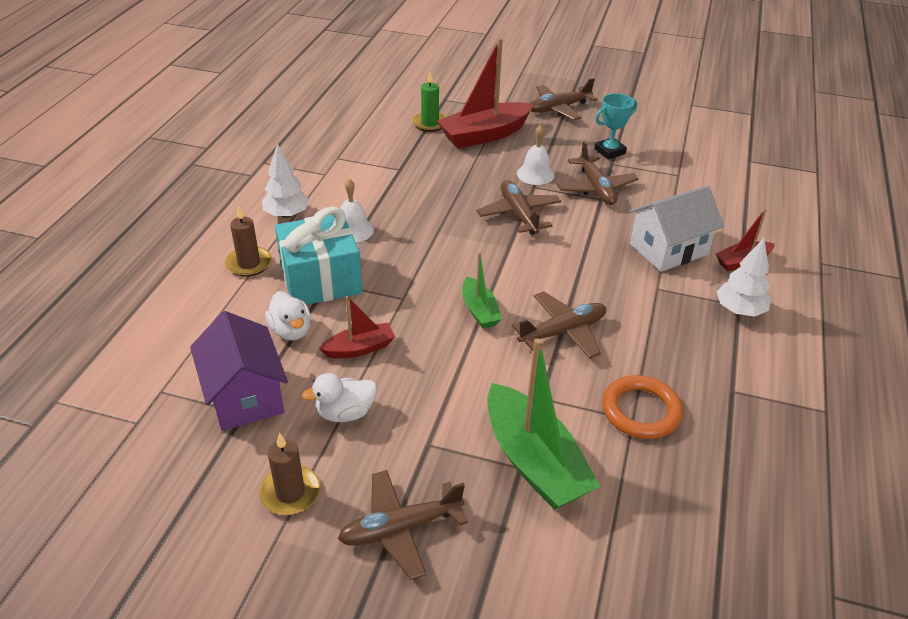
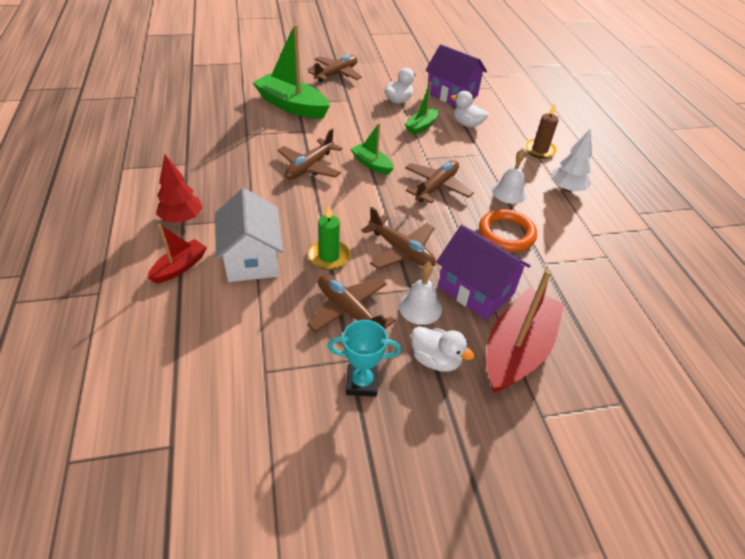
camera: 150 degrees right, 5 degrees up
brown candle [259,433,320,515] -> none
turquoise gift [275,206,362,305] -> none
red boat [319,296,395,359] -> green boat [405,82,439,135]
green candle [412,72,447,132] -> green candle moved to [308,206,351,270]
brown plane [529,78,598,120] -> brown plane moved to [405,160,474,204]
turquoise trophy [595,93,637,160] -> turquoise trophy turned 60 degrees clockwise [328,320,401,397]
orange ring [602,375,683,439] -> orange ring moved to [479,209,537,252]
white house [629,185,724,272] -> white house turned 45 degrees counterclockwise [215,188,283,282]
white tree [717,238,771,317] -> red tree [156,154,203,223]
none -> white duck [411,326,475,372]
none -> purple house [437,225,531,320]

